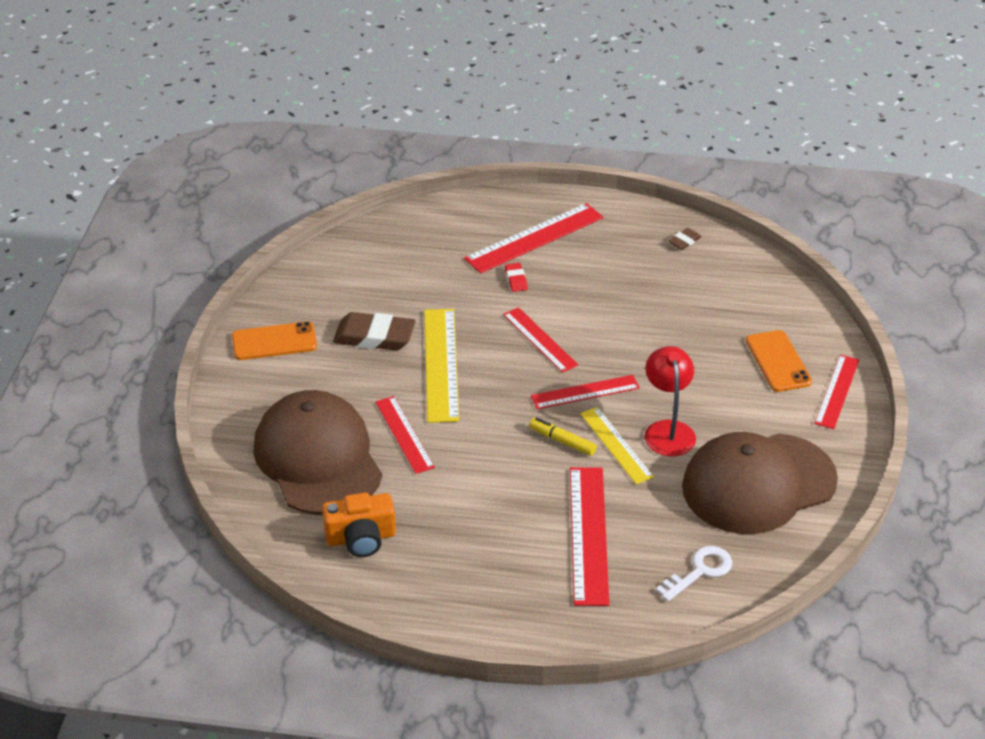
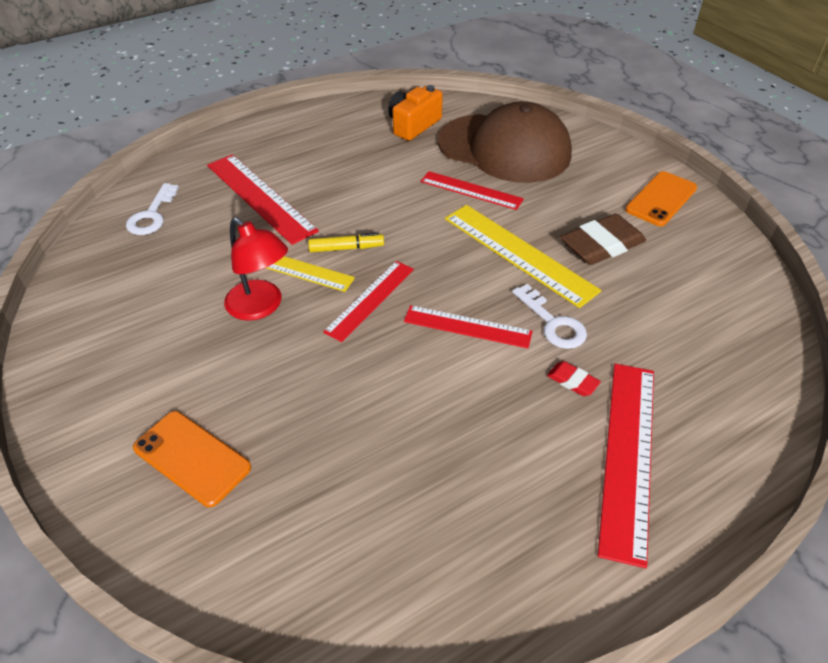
camera: 140 degrees right, 5 degrees up
brown eraser [668,228,702,250] -> none
brown cap [682,432,838,534] -> none
red ruler [814,355,859,429] -> none
none -> white key [512,284,587,349]

